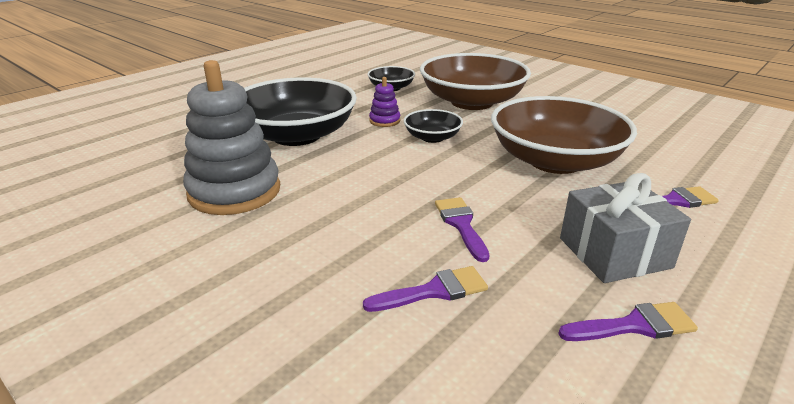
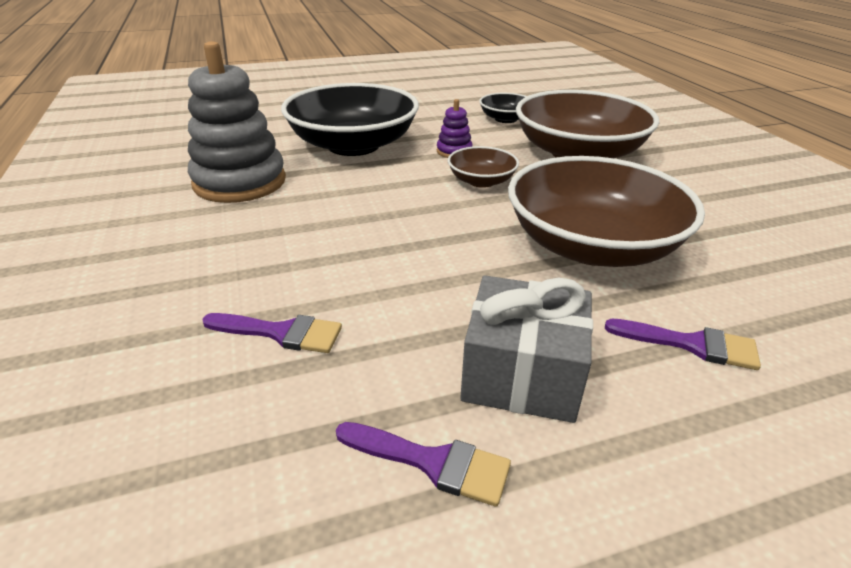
camera: 30 degrees right, 5 degrees up
black bowl [404,109,463,143] -> brown bowl [448,146,519,188]
purple brush [435,197,490,262] -> none

